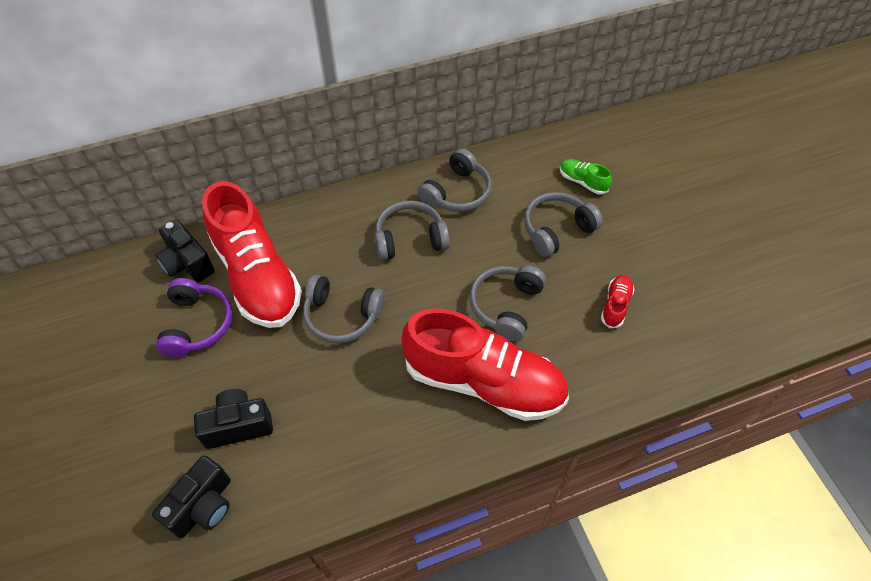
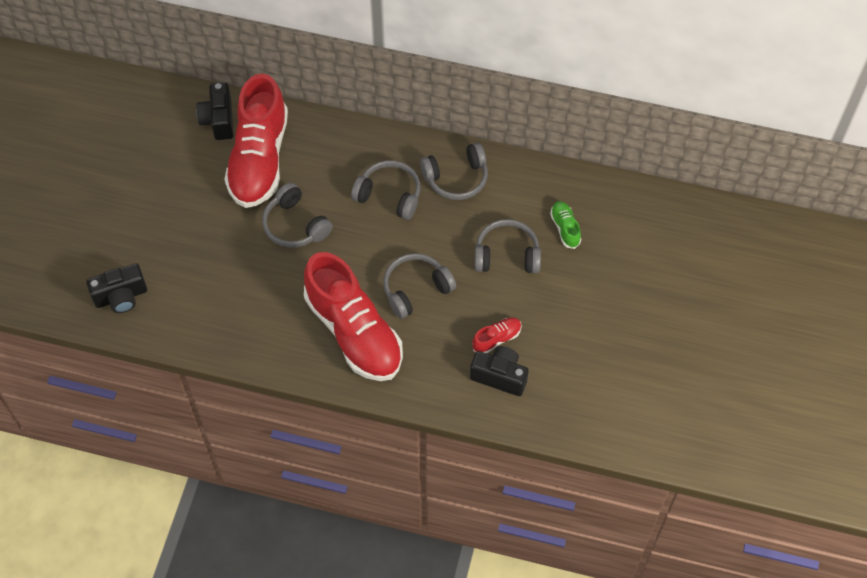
camera: 35 degrees right, 5 degrees up
purple headphones [156,278,232,357] -> none
black camera [194,389,273,449] -> black camera moved to [470,346,529,396]

